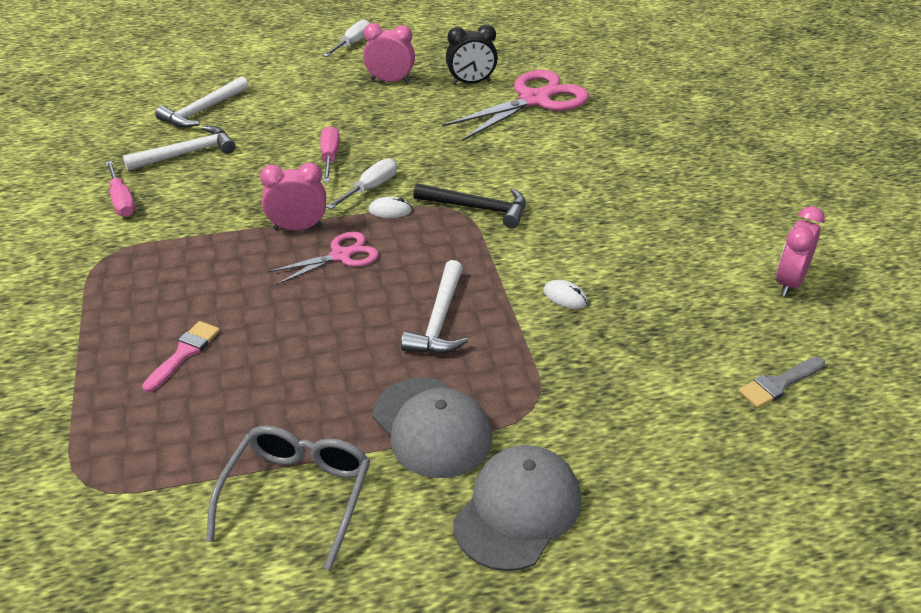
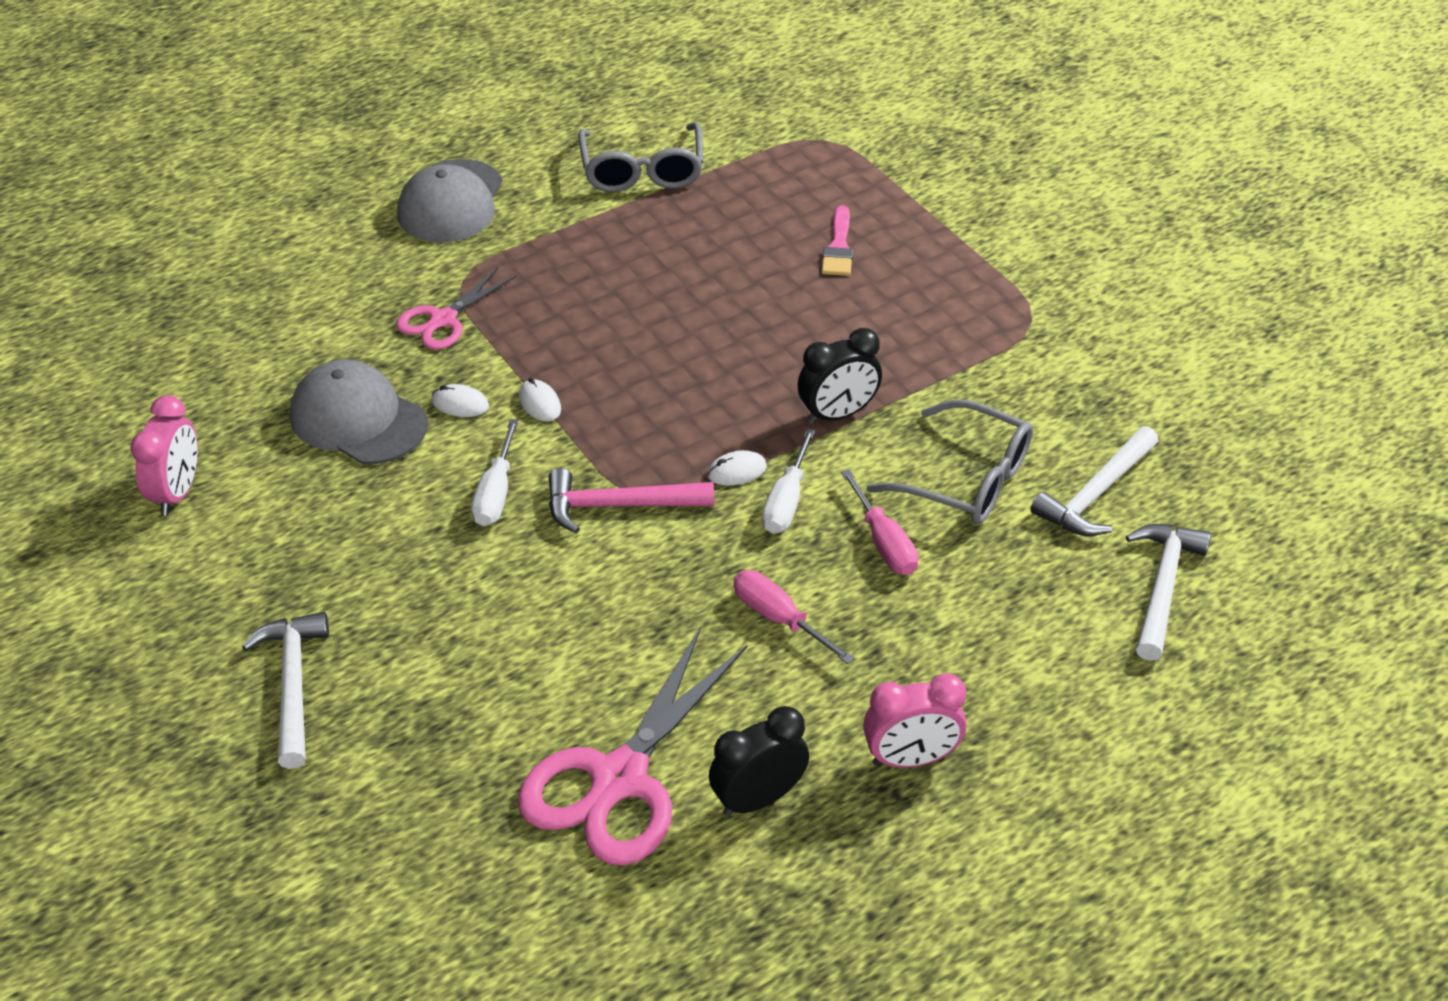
camera: 160 degrees right, 5 degrees up
pink screwdriver [105,161,136,217] -> pink screwdriver moved to [734,570,854,664]
pink clock [260,163,326,230] -> black clock [797,328,882,424]
pink scissors [267,232,379,285] -> pink scissors moved to [396,267,516,350]
white screwdriver [323,19,370,57] -> white screwdriver moved to [471,419,519,526]
grey cap [373,377,492,478] -> grey cap moved to [290,360,428,464]
white hammer [401,260,468,354] -> white hammer moved to [242,612,329,769]
black hammer [413,183,526,228] -> pink hammer [548,468,714,533]
grey brush [738,357,825,408] -> none
none -> white mouse [519,378,561,422]
none -> grey glasses [867,400,1033,524]

